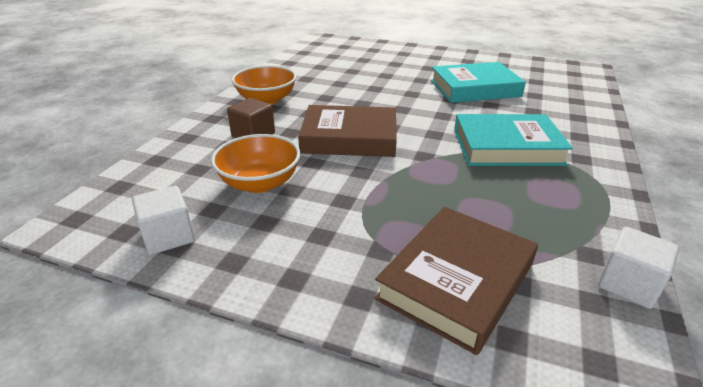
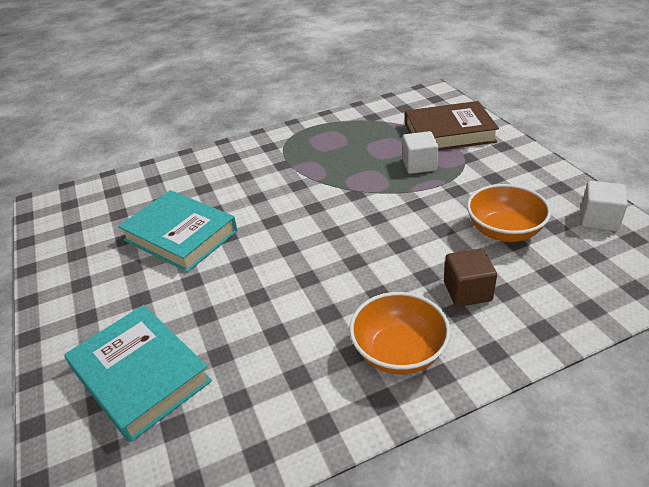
camera: 130 degrees left, 5 degrees up
brown book [298,105,397,157] -> none
turquoise book [454,114,573,166] -> turquoise book moved to [64,305,212,442]
white cube [598,227,679,309] -> white cube moved to [402,131,439,174]

